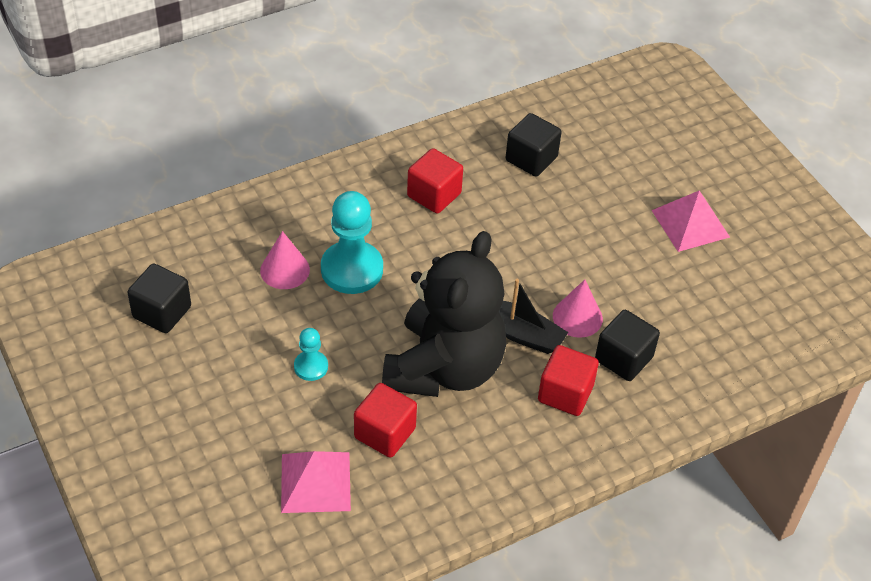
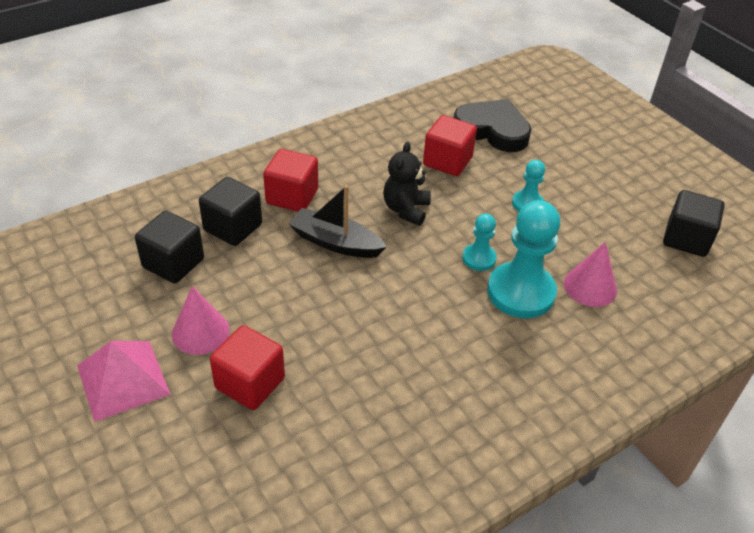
camera: 175 degrees right, 5 degrees down
pink pyramid [281,451,351,513] -> black heart [454,99,531,152]
black teddy bear [382,231,506,397] -> black teddy bear [383,142,431,226], size x0.44
red cube [407,148,463,214] -> red cube moved to [210,325,285,410]
black cube [506,113,562,177] -> black cube moved to [135,211,204,283]
pink cone [553,280,603,338] -> pink cone moved to [172,286,230,355]
none -> turquoise pawn [462,213,497,271]

